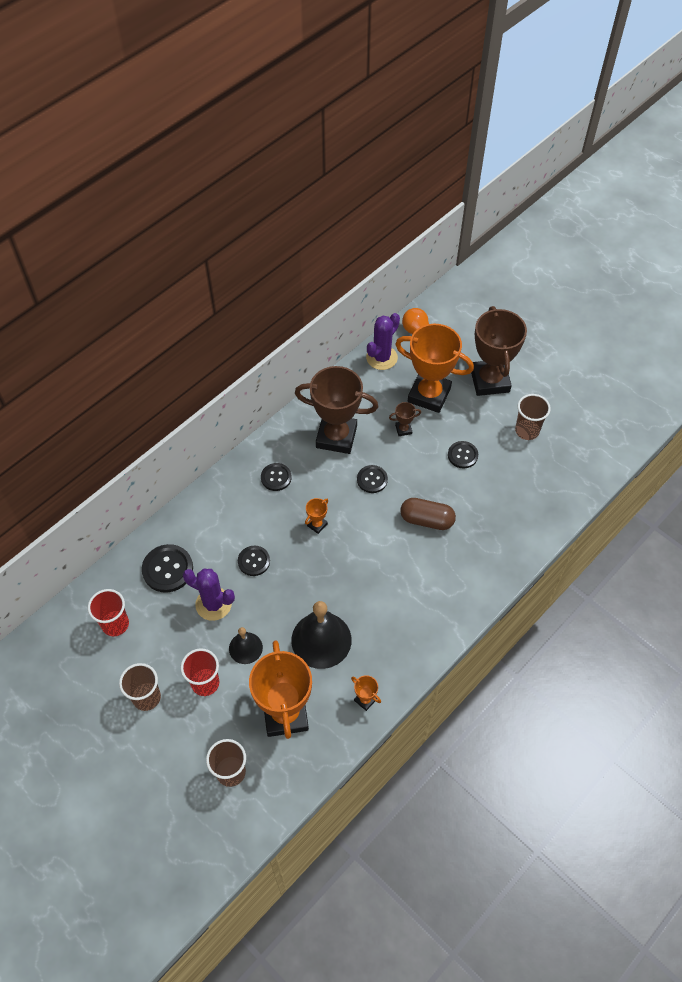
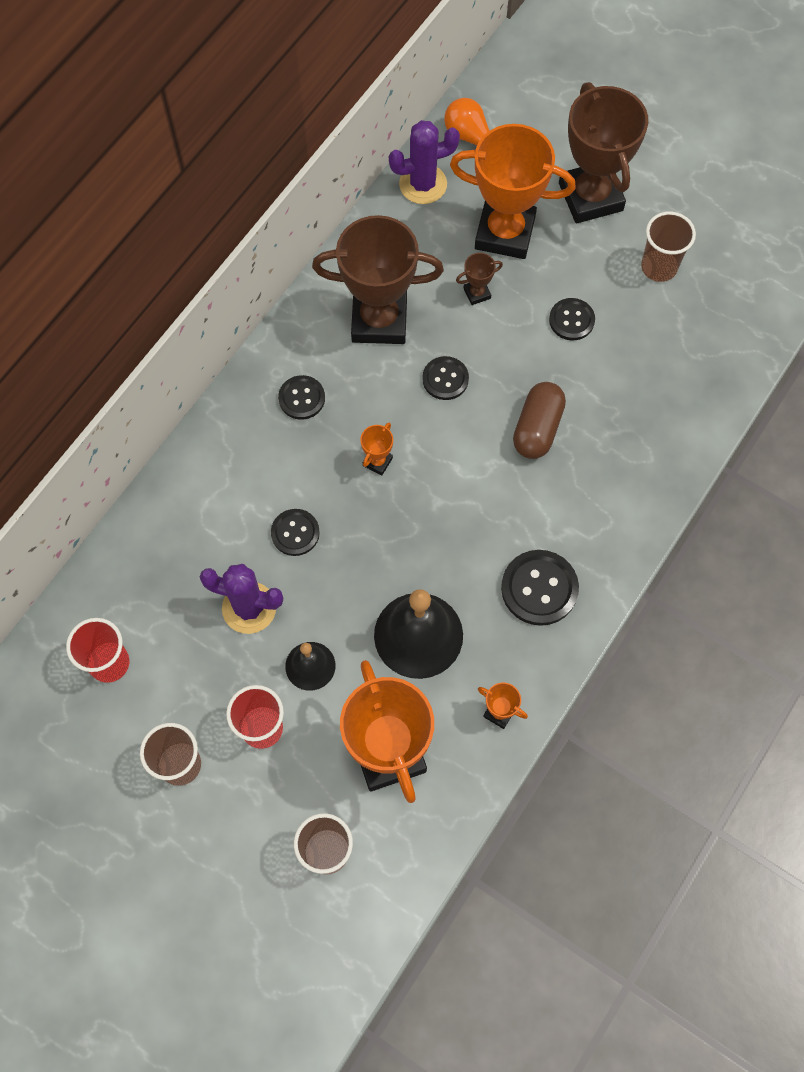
camera: 10 degrees left, 10 degrees up
black button [142,544,193,593] -> black button moved to [501,550,579,626]
purple cactus [366,313,400,370] -> purple cactus turned 45 degrees clockwise [389,120,460,204]
brown capsule [400,498,456,530] -> brown capsule turned 75 degrees counterclockwise [513,382,566,459]

